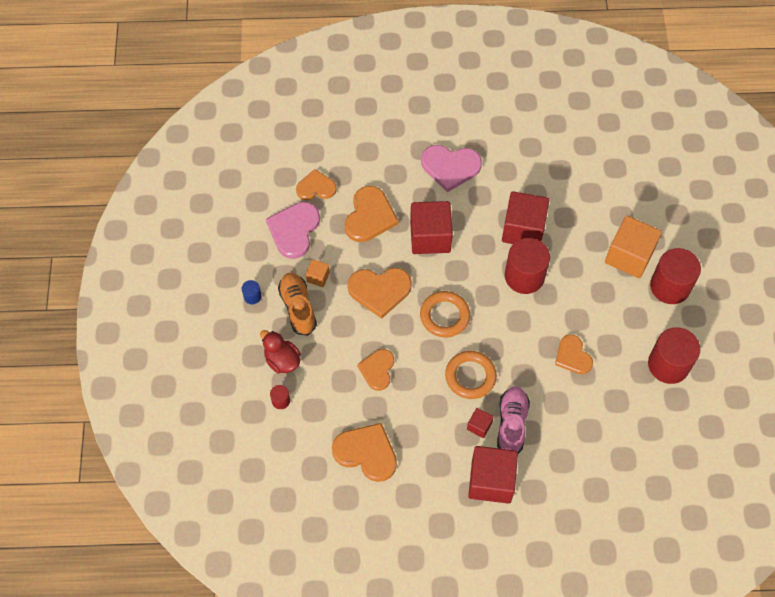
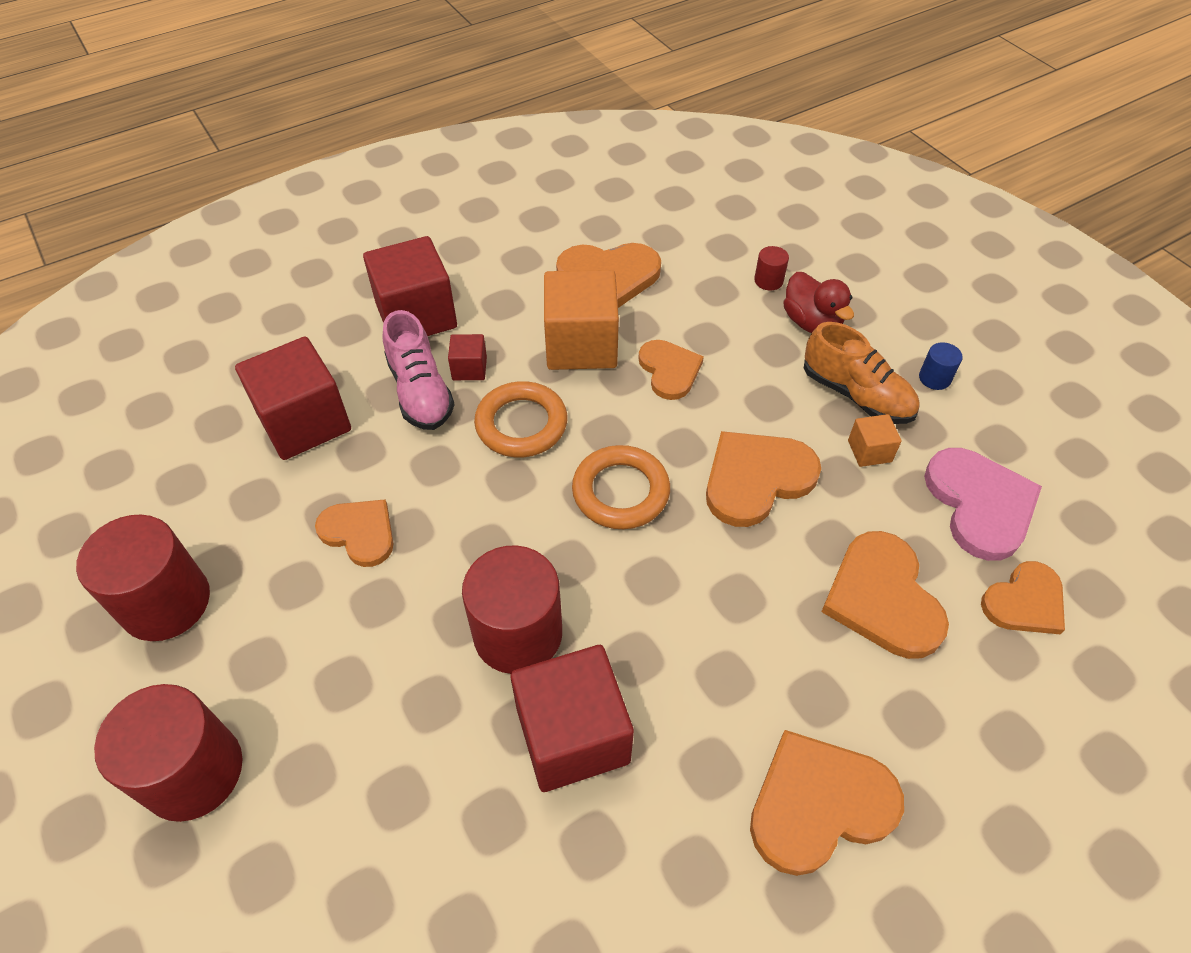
camera: 150 degrees right, 10 degrees down
red duck [260,330,301,373] -> red duck turned 45 degrees clockwise [783,272,854,333]
red cube [410,201,453,254] -> red cube moved to [235,337,351,460]
pink heart [421,145,482,192] -> orange heart [750,730,904,876]
orange cube [605,216,662,278] -> orange cube moved to [544,270,619,370]

